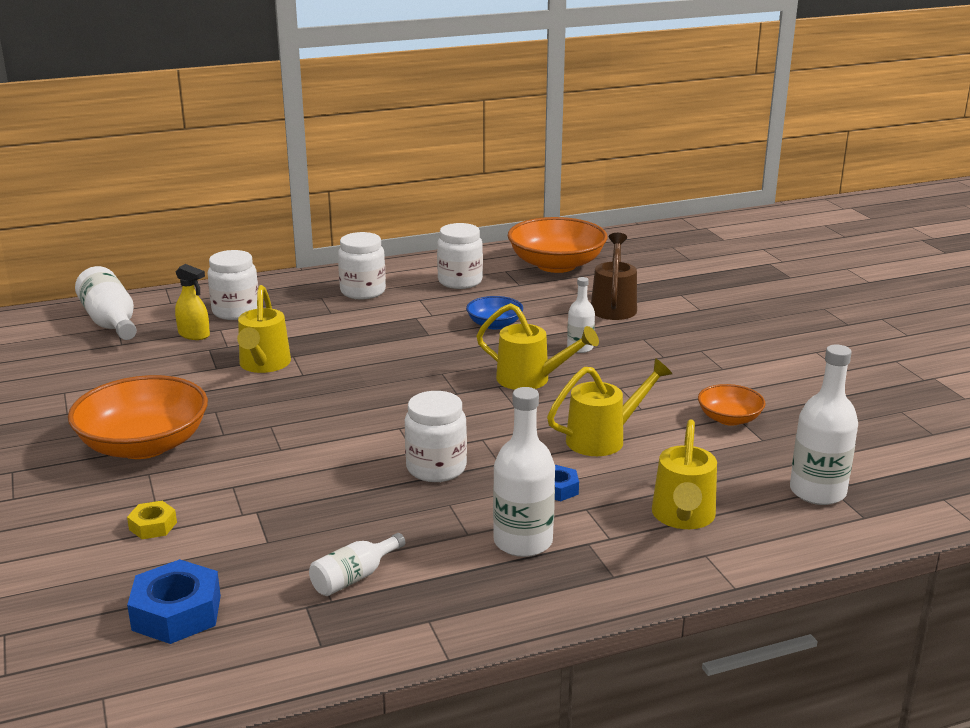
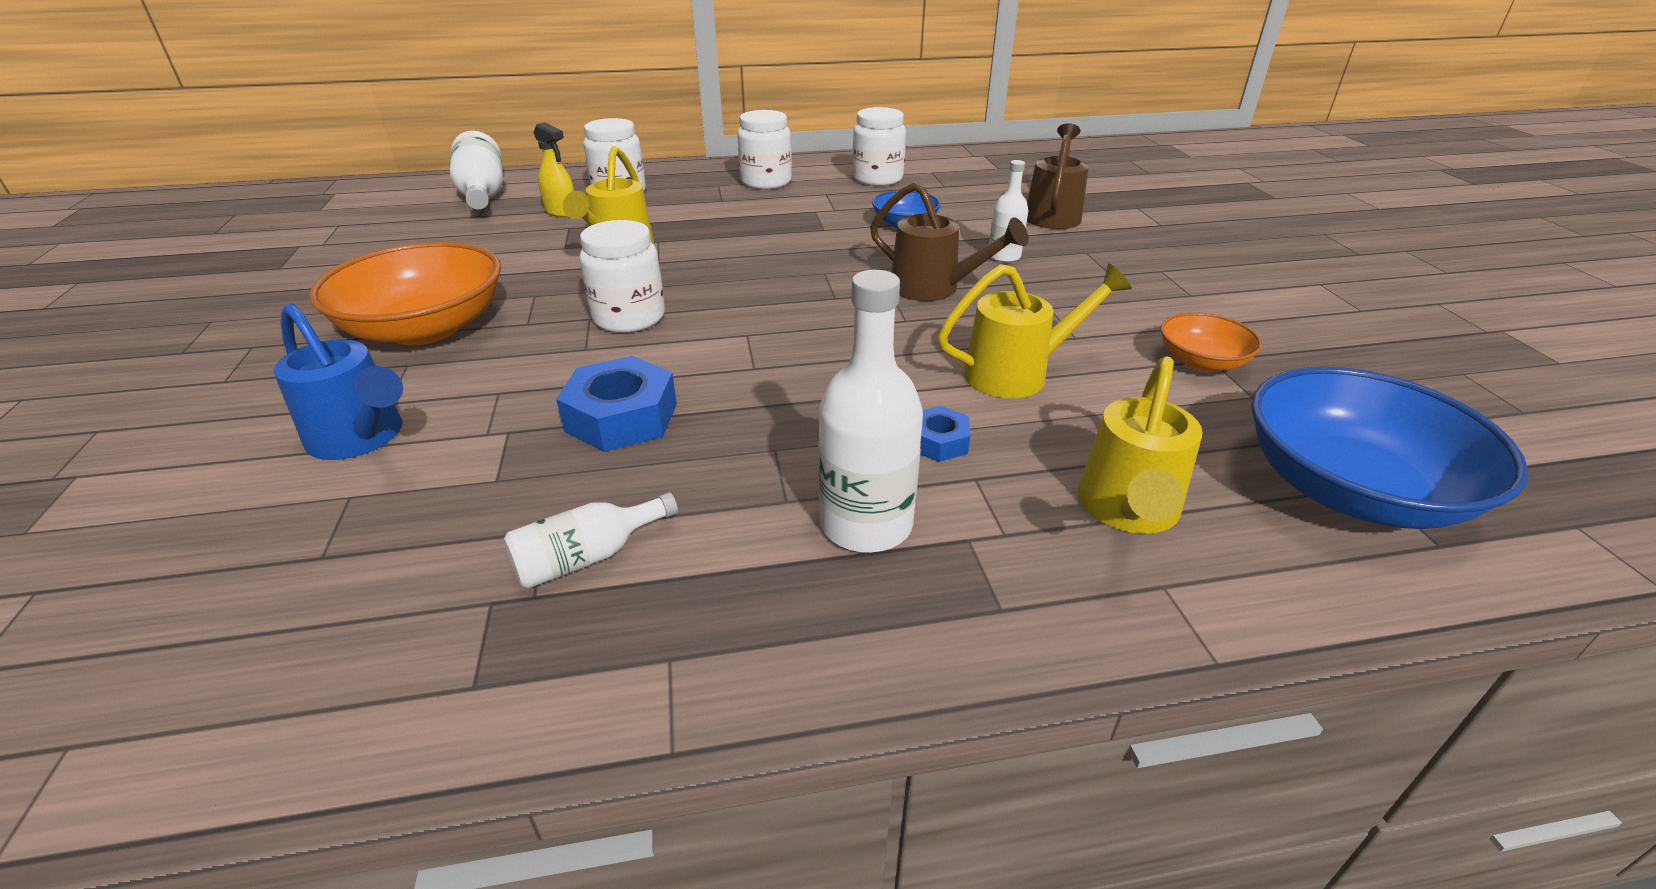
camera: 10 degrees right, 10 degrees up
yellow nut [127,501,177,539] -> blue watering can [274,303,403,460]
blue nut [127,559,221,644] -> blue nut moved to [556,356,677,452]
white jar [405,391,467,482] -> white jar moved to [579,220,665,333]
yellow watering can [476,303,599,390] -> brown watering can [870,182,1029,301]
orange bowl [508,217,608,273] -> none
white bottle [790,345,858,505] -> blue bowl [1251,367,1528,529]

